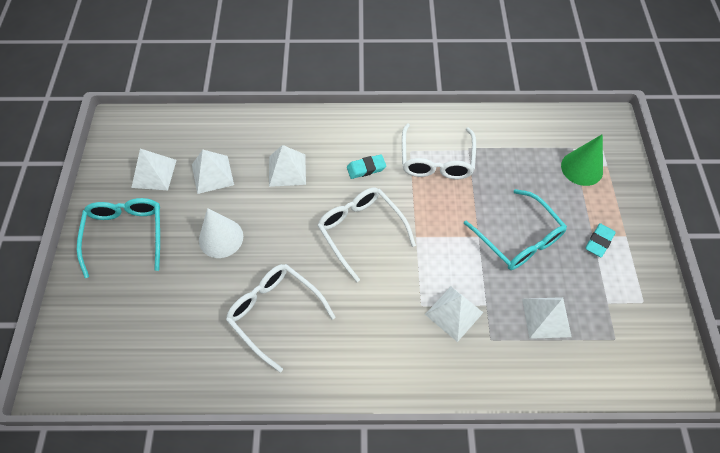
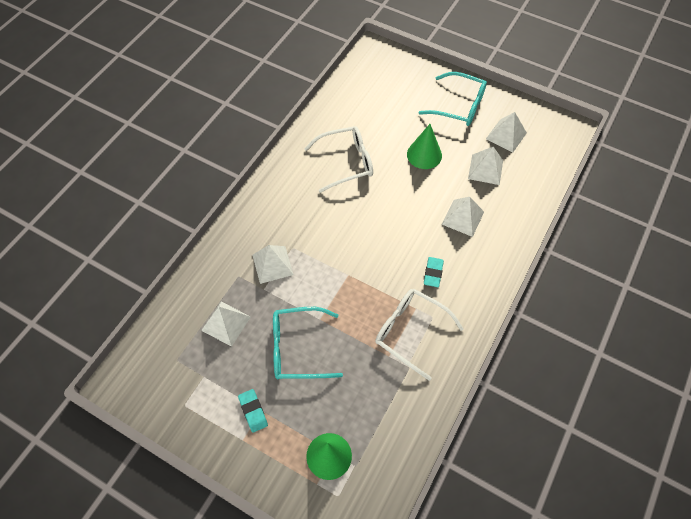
camera: 120 degrees right, 0 degrees up
white cone [199,208,243,258] -> green cone [407,124,442,169]
white glasses [317,188,416,282] -> none

